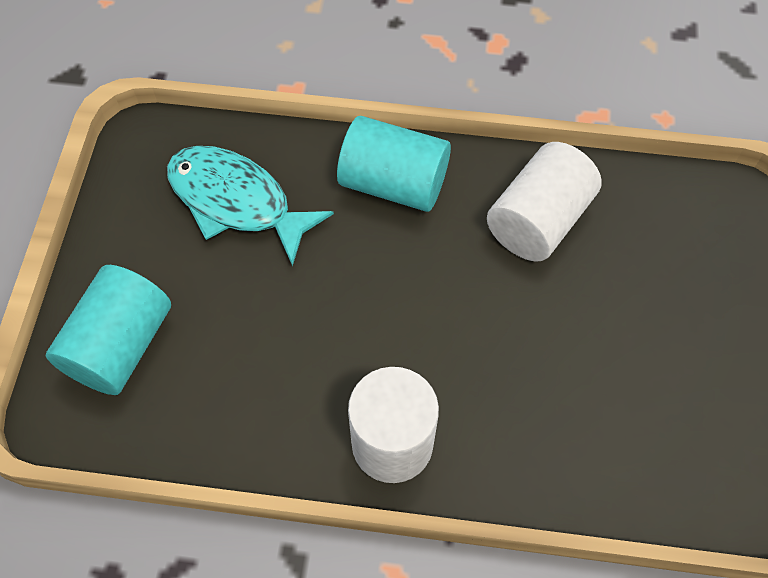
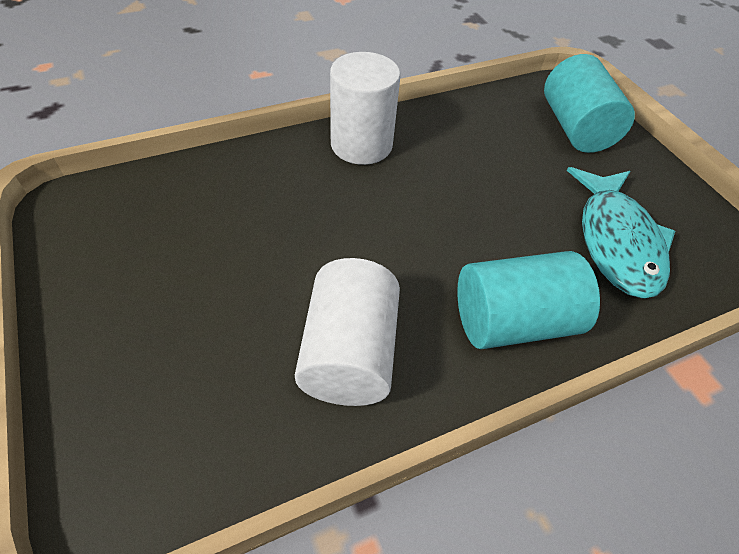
camera: 145 degrees right, 10 degrees down
turquoise fish [167,146,334,267] -> turquoise fish turned 90 degrees clockwise [567,167,675,298]

